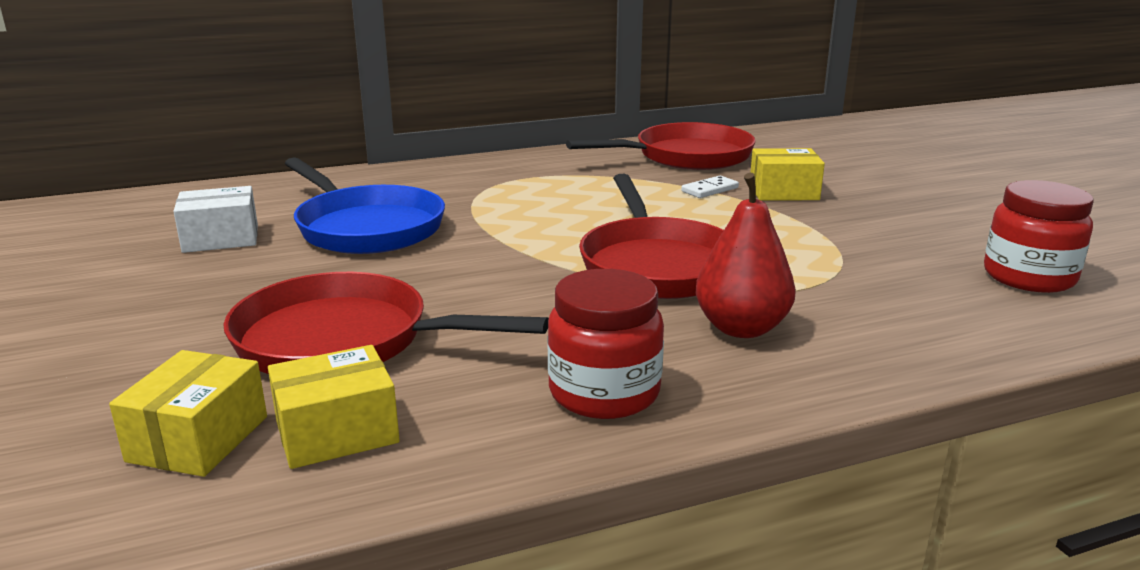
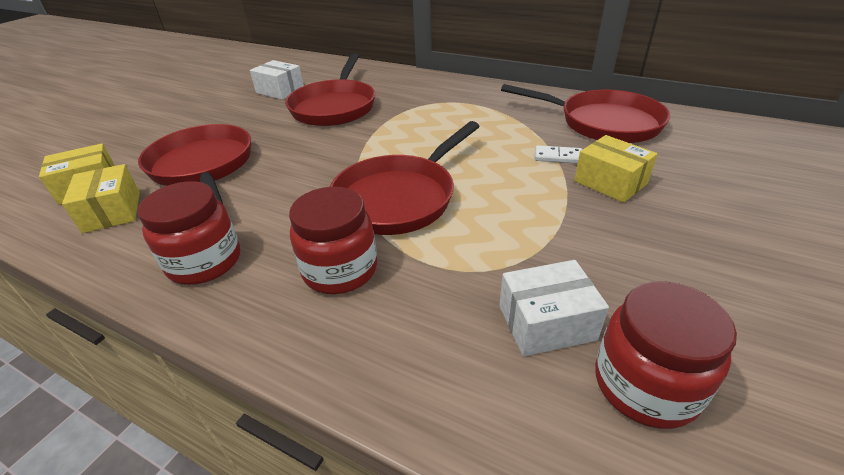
camera: 50 degrees right, 15 degrees up
yellow box [268,345,400,469] -> yellow box turned 45 degrees clockwise [62,164,140,233]
blue pan [285,157,445,254] -> red pan [285,53,375,126]
red pear [696,173,796,338] -> red jar [289,187,377,294]
none -> white box [499,260,609,356]

